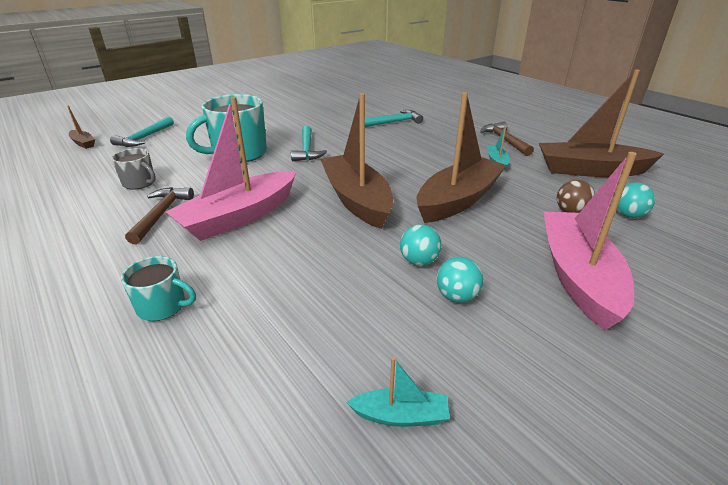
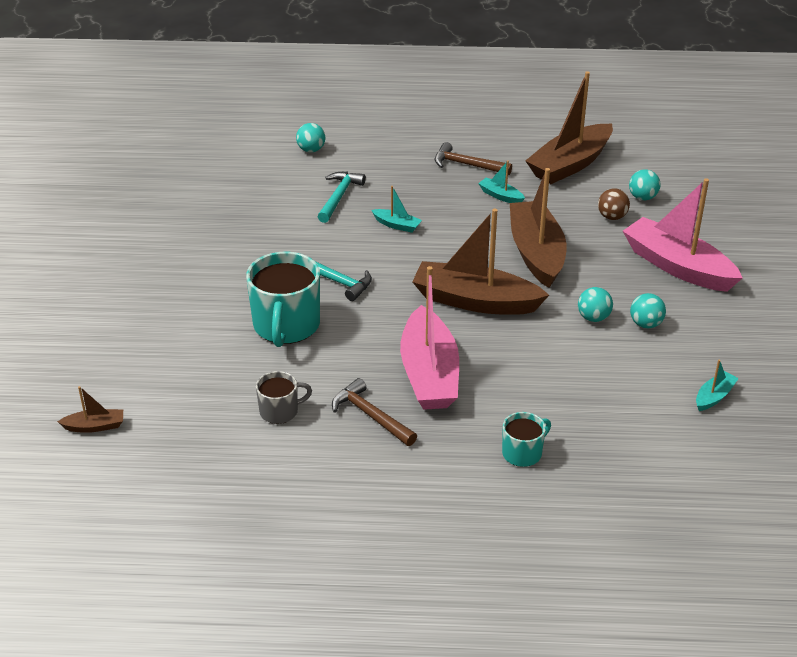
camera: 50 degrees left, 5 degrees up
turquoise hammer [110,116,174,147] -> none
none -> turquoise ball [296,123,325,152]
none -> turquoise boat [371,186,422,233]

